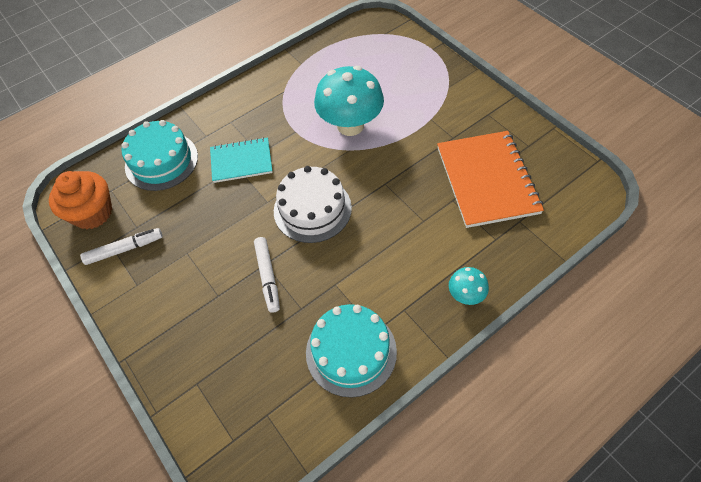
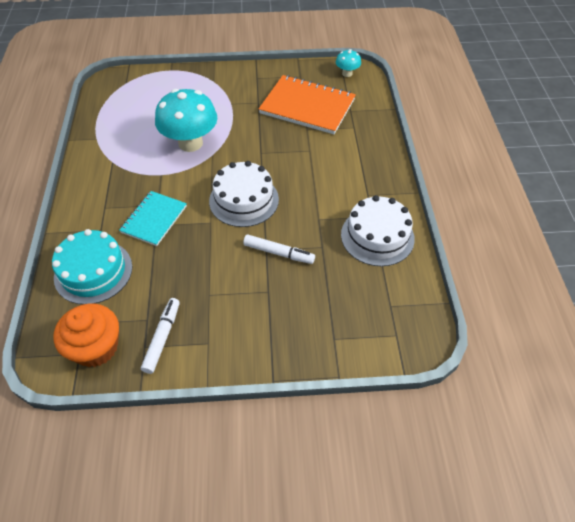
camera: 60 degrees left, 5 degrees down
turquoise cake [306,304,397,398] -> white cake [341,195,415,266]
turquoise mushroom [449,267,489,305] -> turquoise mushroom moved to [336,49,361,77]

